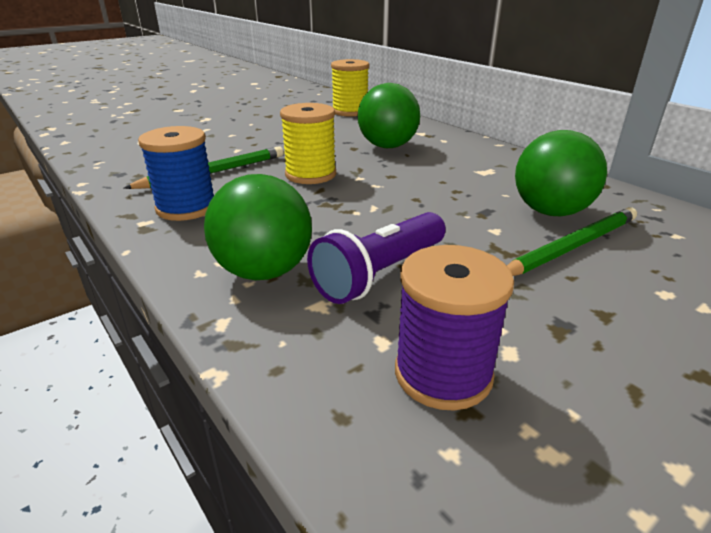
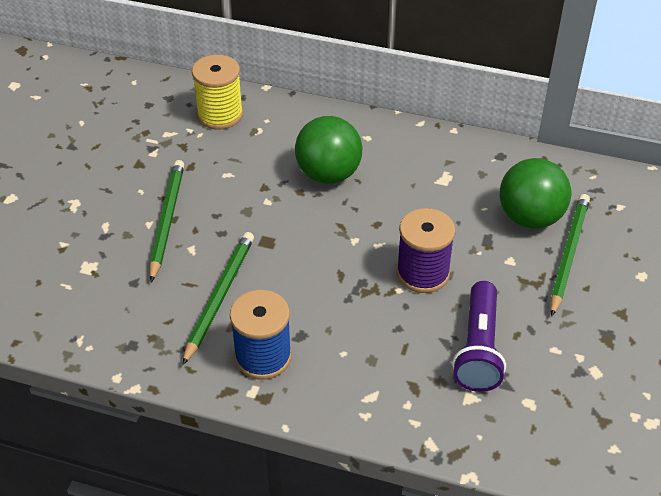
camera: 35 degrees left, 15 degrees up
green ball [204,174,312,280] -> none
yellow spool [280,103,336,184] -> none
purple spool [395,245,514,411] -> purple spool moved to [396,208,455,293]
none -> green pencil [150,160,184,282]

